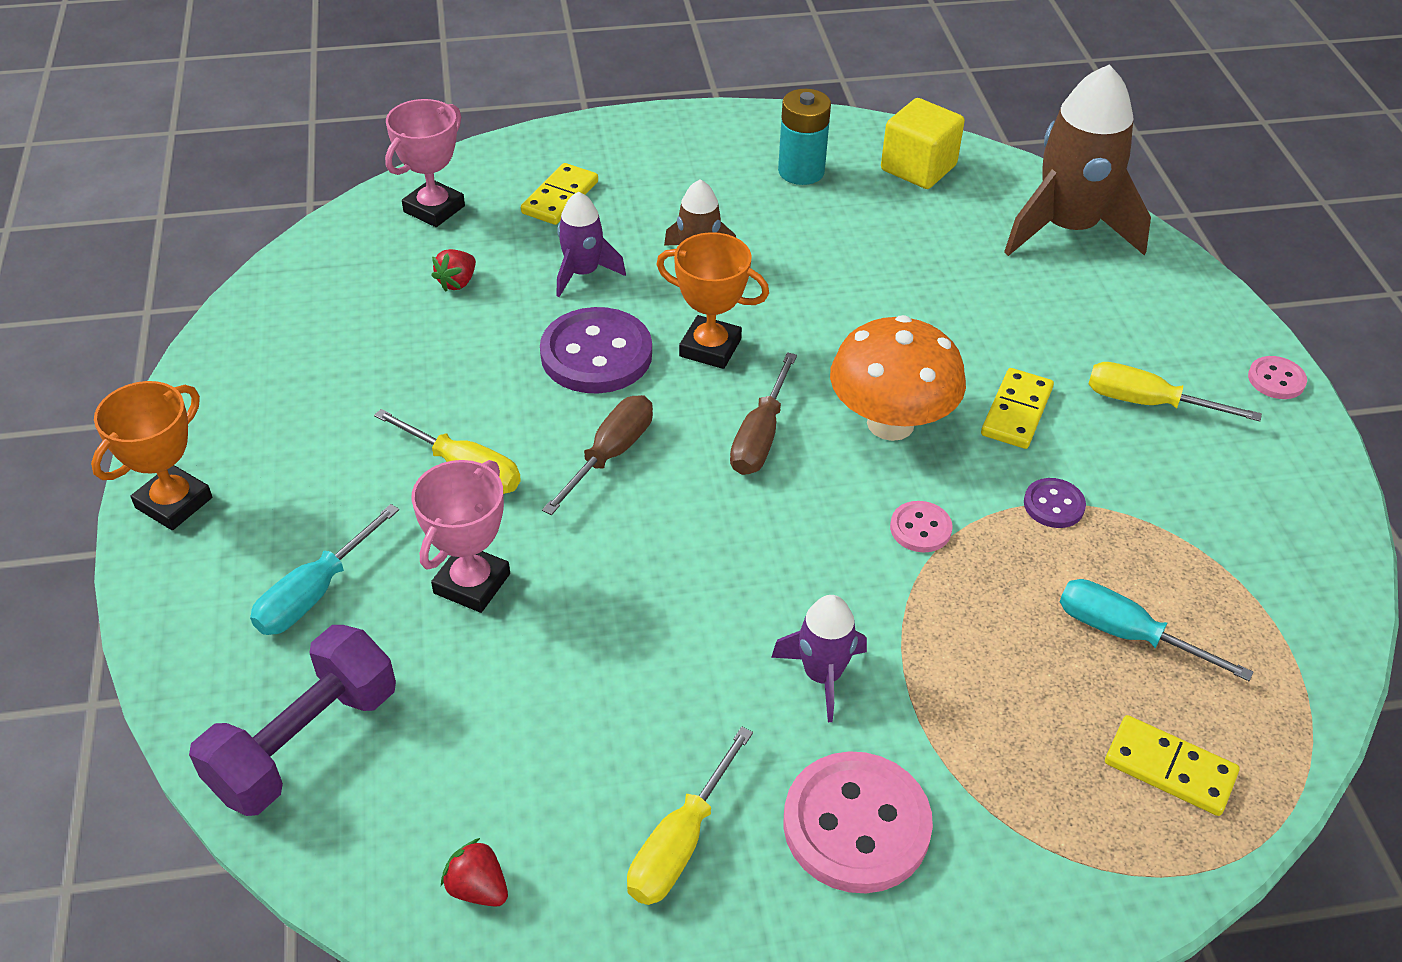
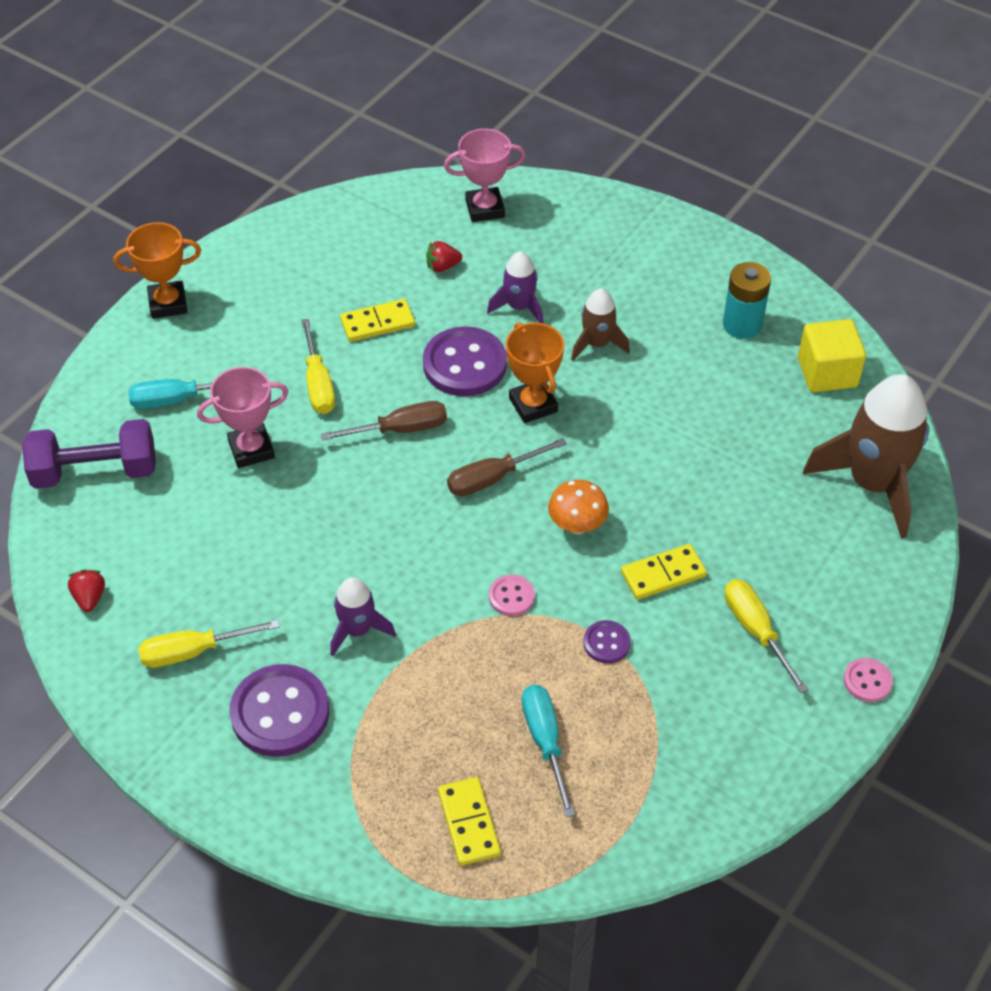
camera: 45 degrees right, 5 degrees up
yellow domino [521,163,598,225] -> yellow domino moved to [340,299,415,342]
pink button [783,751,933,893] -> purple button [230,664,329,757]
orange mushroom [830,315,966,441] -> orange mushroom [548,480,609,534], size x0.59

